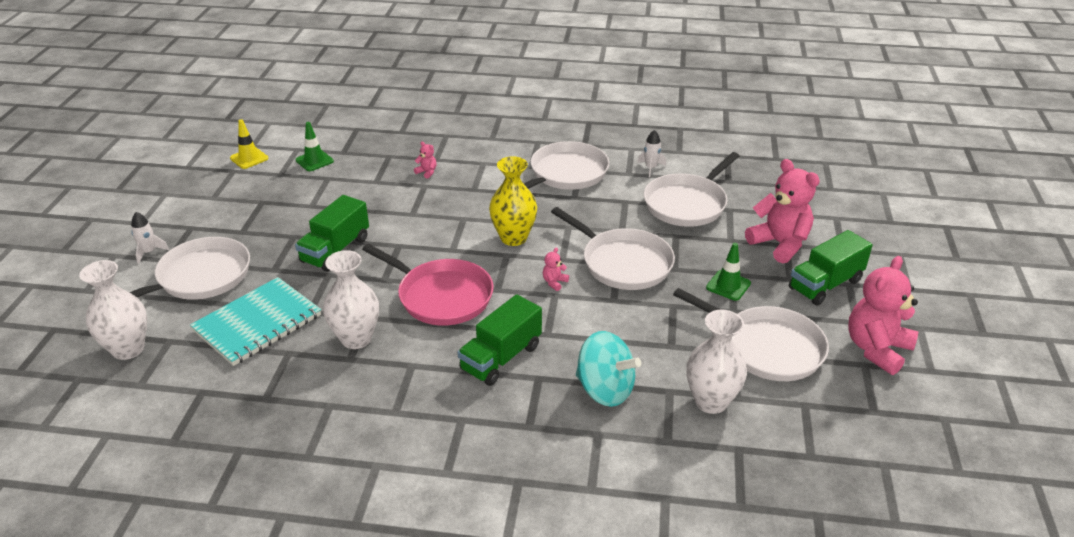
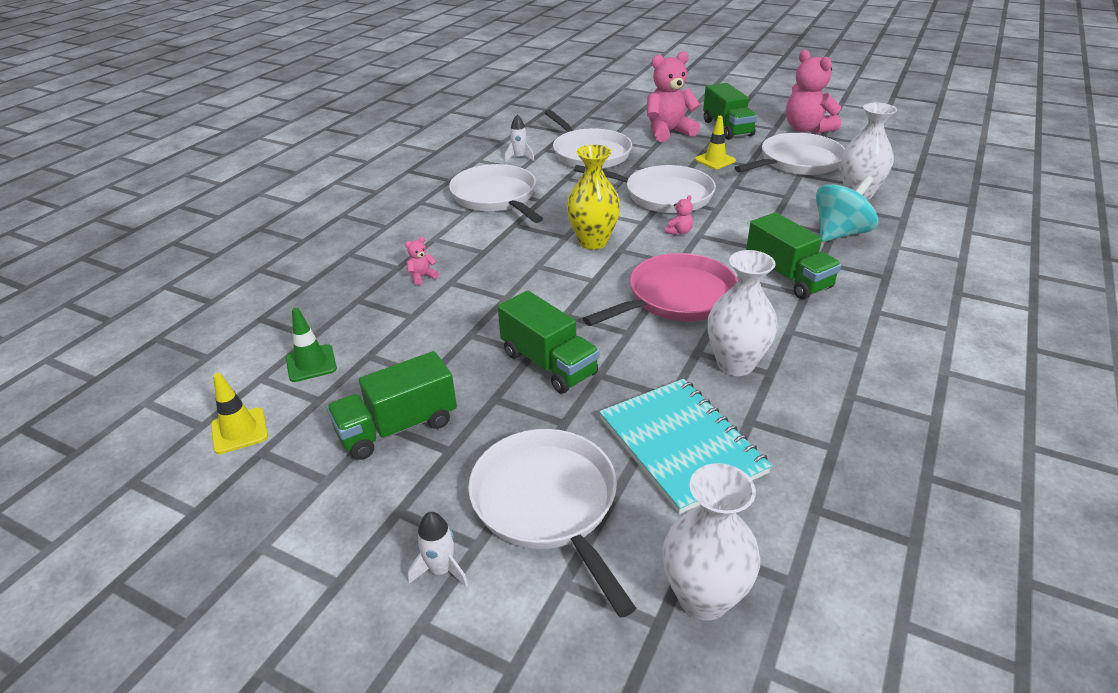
camera: 70 degrees left, 0 degrees up
pink teddy bear [543,248,569,291] -> pink teddy bear turned 105 degrees counterclockwise [665,195,693,235]
white pan [551,207,675,290] -> white pan turned 45 degrees clockwise [574,165,716,213]
green traffic cone [706,243,751,301] -> yellow traffic cone [695,116,736,169]
none -> green truck [327,351,457,460]

